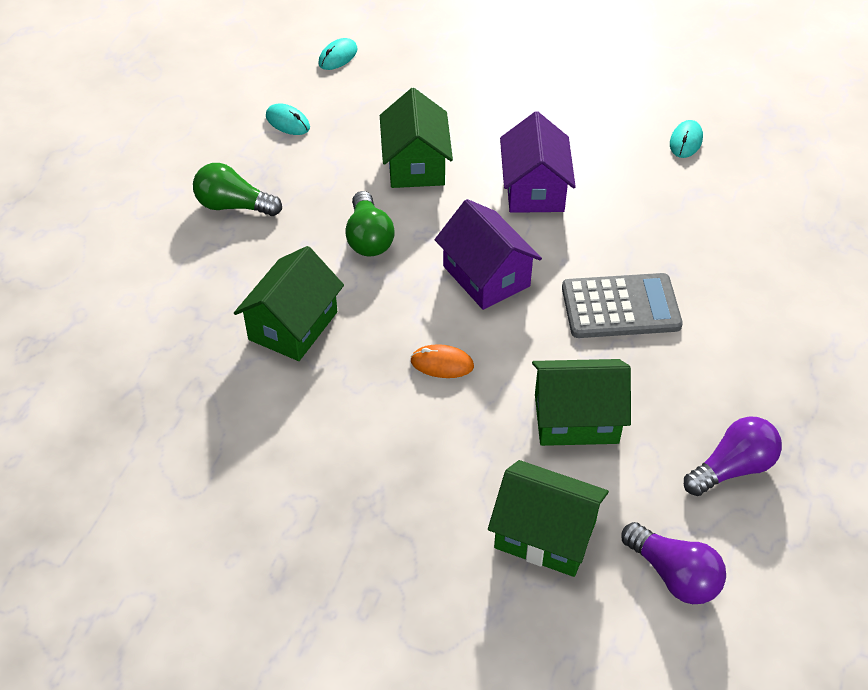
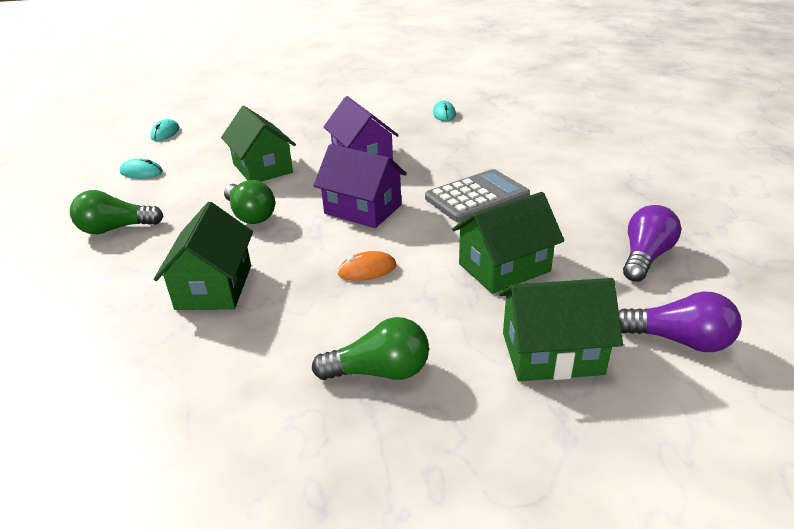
camera: 25 degrees left, 15 degrees down
none -> green light bulb [312,317,429,380]

